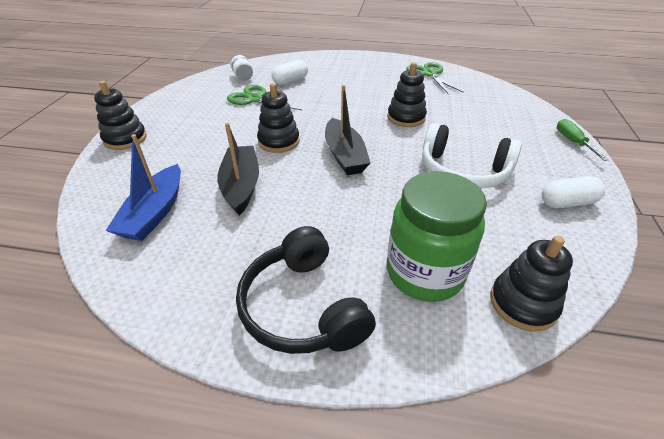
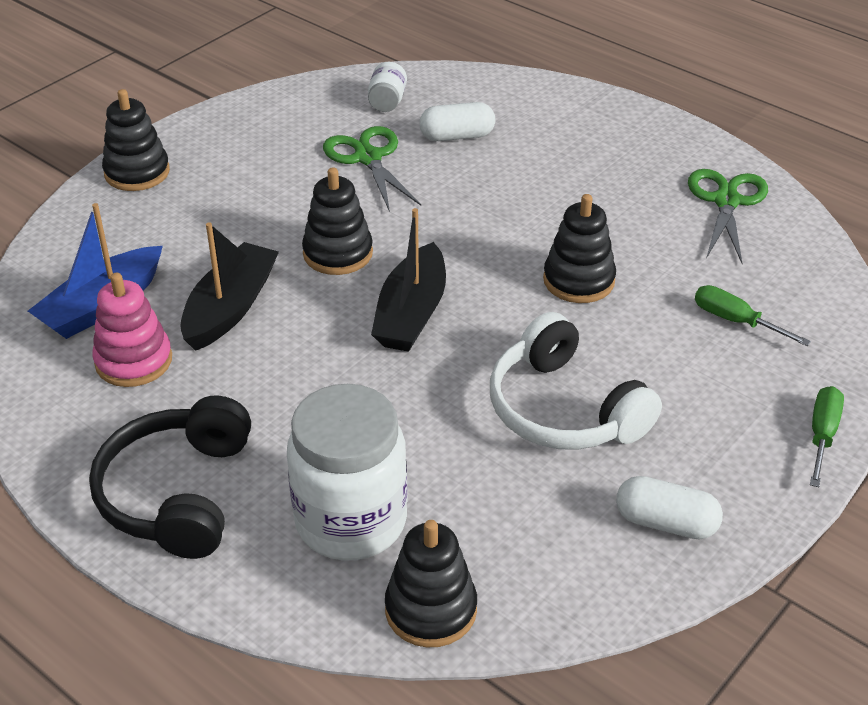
camera: 30 degrees right, 0 degrees up
green jar [387,171,487,302] -> white jar [287,384,407,560]
none -> pink stacking toy [92,273,172,387]
none -> green screwdriver [695,285,811,346]

